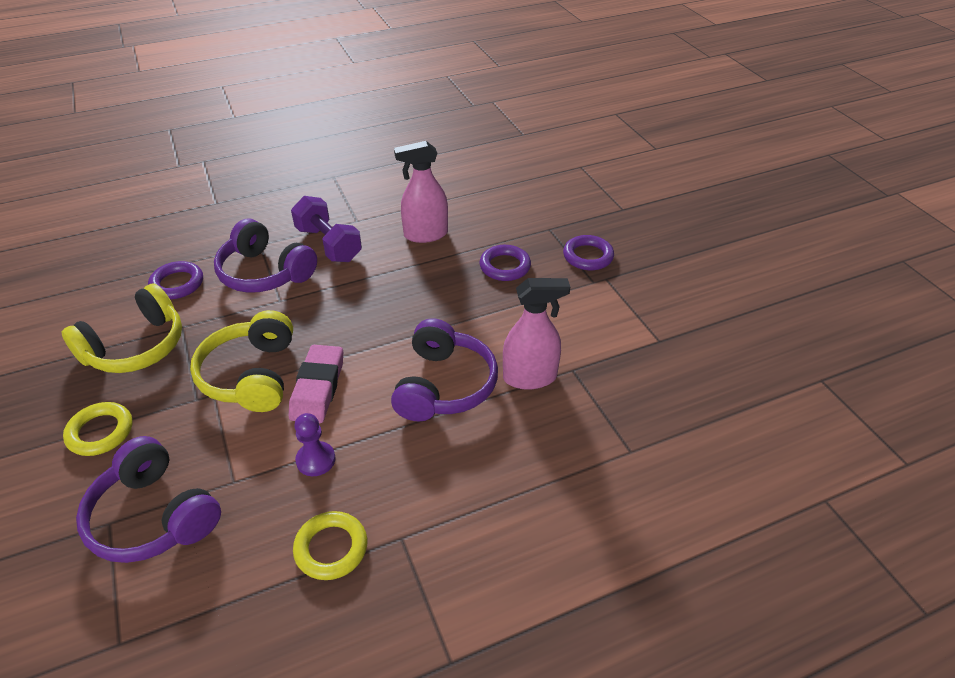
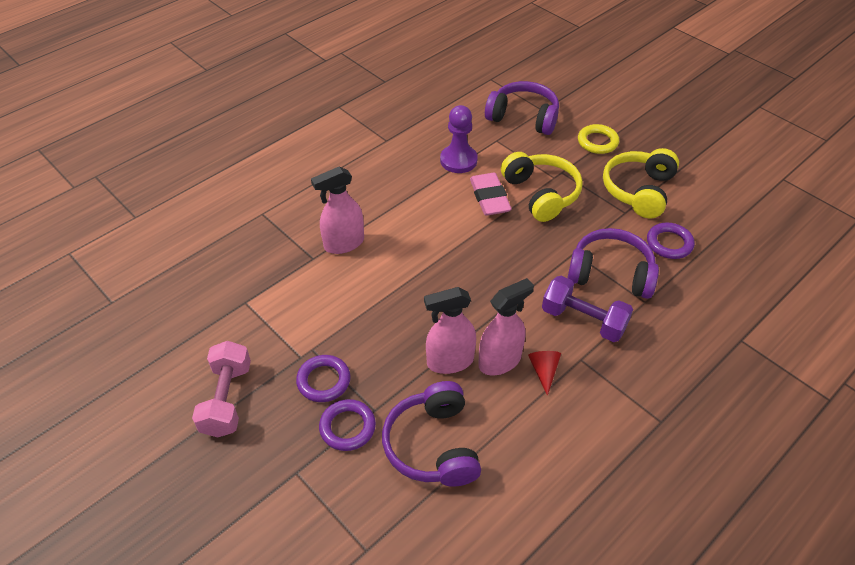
camera: 160 degrees right, 5 degrees up
yellow ring [293,511,367,580] -> none
purple pawn [294,413,335,476] -> purple pawn [440,105,478,173], size x1.52
purple headphones [391,318,498,422] -> purple headphones moved to [382,381,481,487]
purple ring [480,245,531,281] -> purple ring moved to [319,399,376,451]
none -> pink dumbbell [192,341,251,437]
none -> pink spray bottle [424,287,476,374]
none -> red cone [528,351,561,396]

